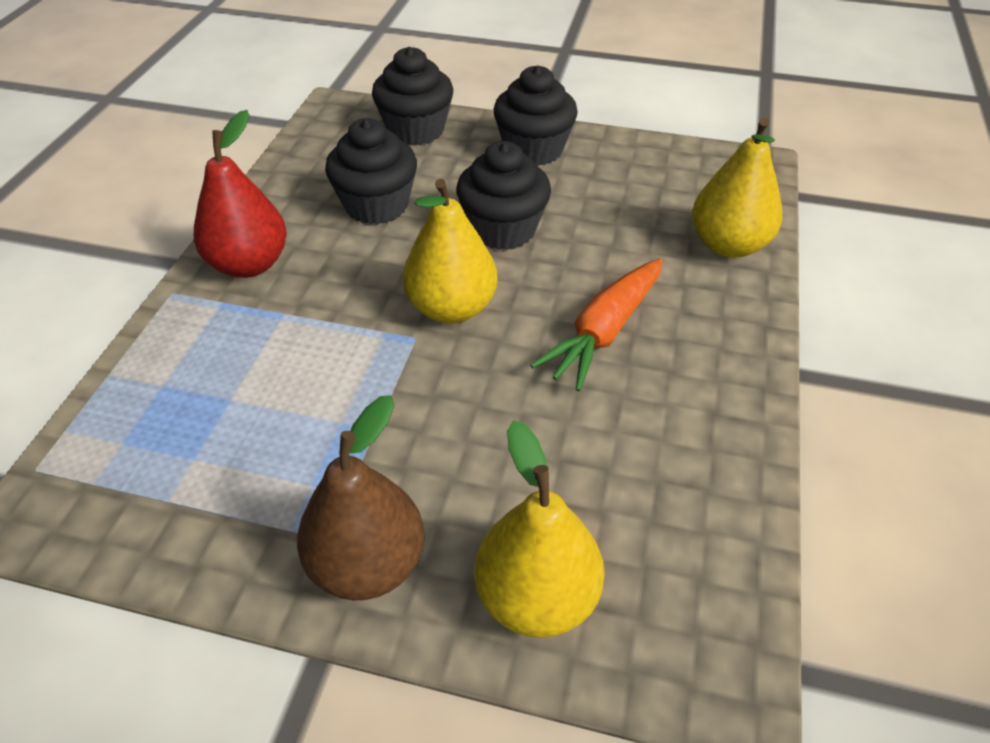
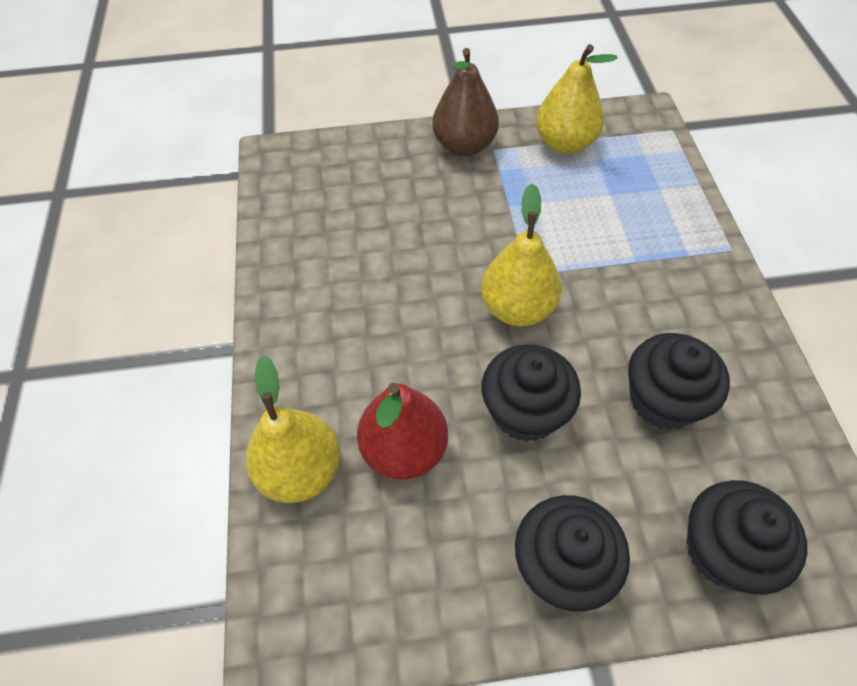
camera: 160 degrees right, 10 degrees up
red pear [194,110,287,278] -> red pear moved to [357,383,448,480]
yellow pear [475,420,605,638] -> yellow pear moved to [536,44,618,154]
orange carrot [531,259,663,391] -> none

